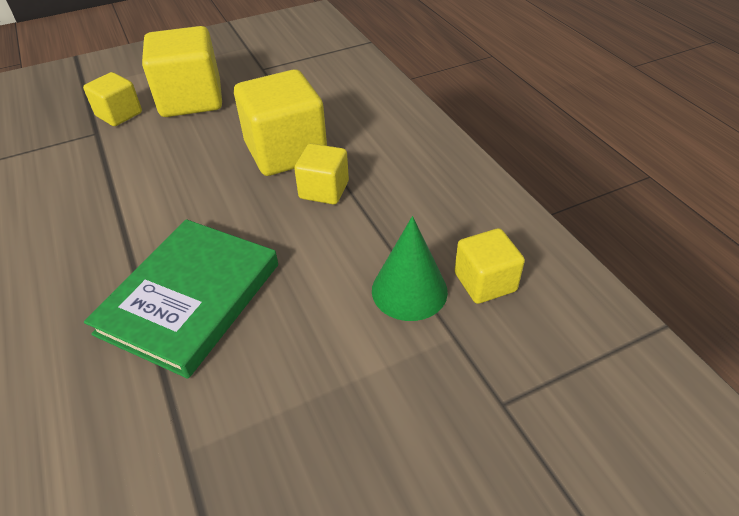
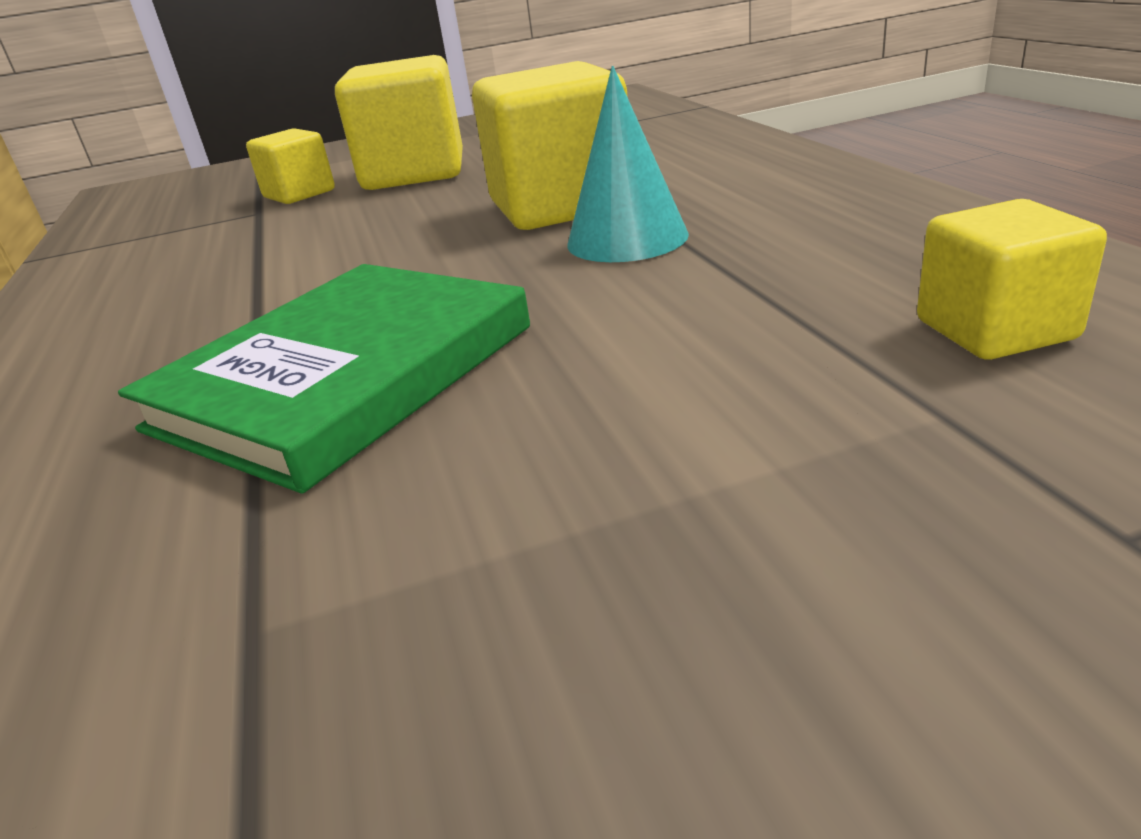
camera: 10 degrees right, 15 degrees down
yellow cube [294,143,349,204] -> turquoise cone [568,66,689,262]
green cone [372,216,448,321] -> none

